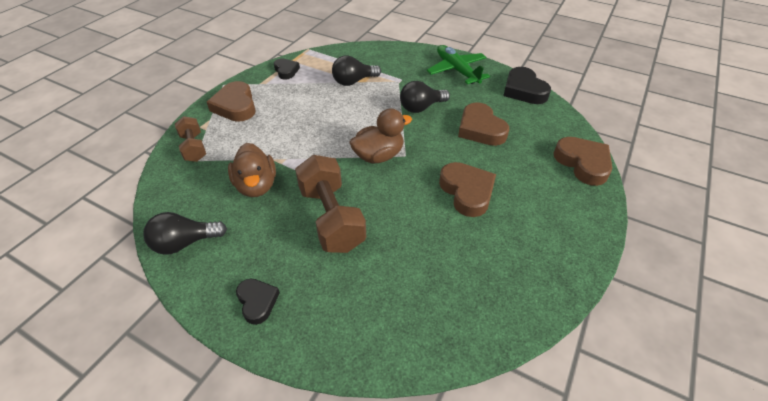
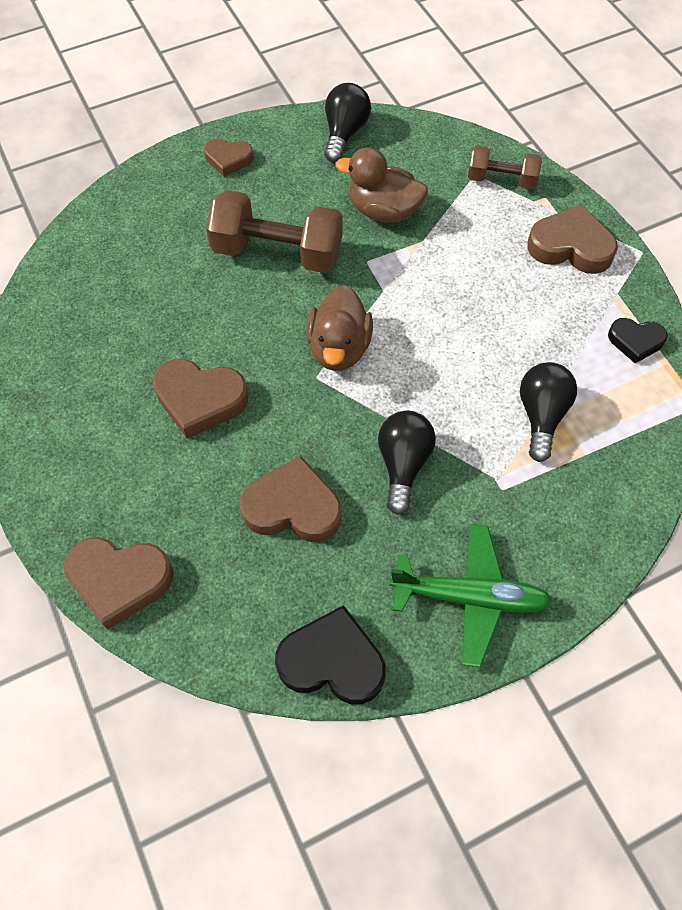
camera: 125 degrees right, 15 degrees up
black heart [236,279,280,325] -> brown heart [204,139,253,177]

